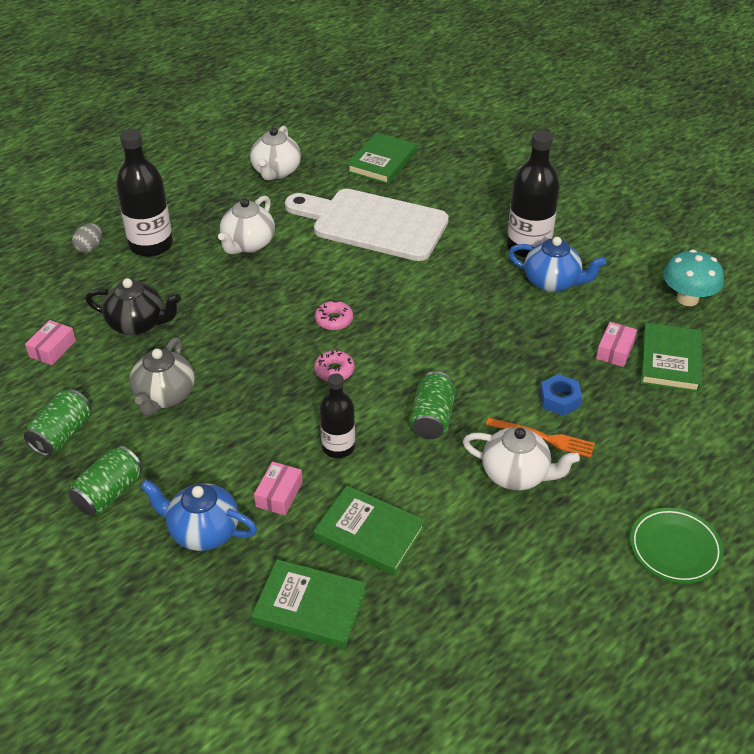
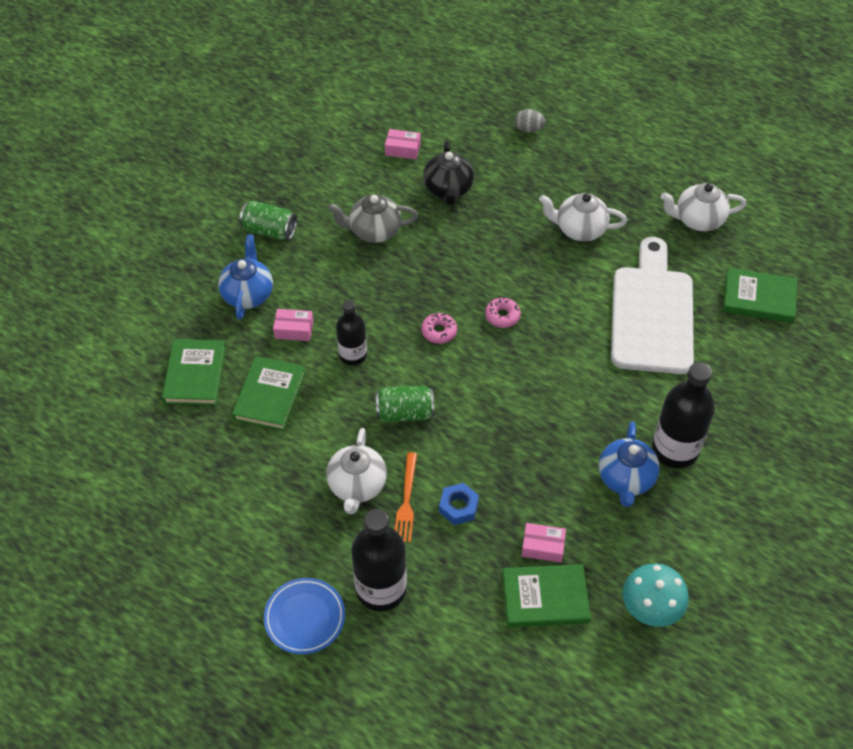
camera: 75 degrees right, 10 degrees up
green can [24,389,91,456] -> none
black bottle [116,129,173,257] -> black bottle moved to [352,509,407,611]
green plate [630,508,724,583] -> blue plate [264,578,345,654]

